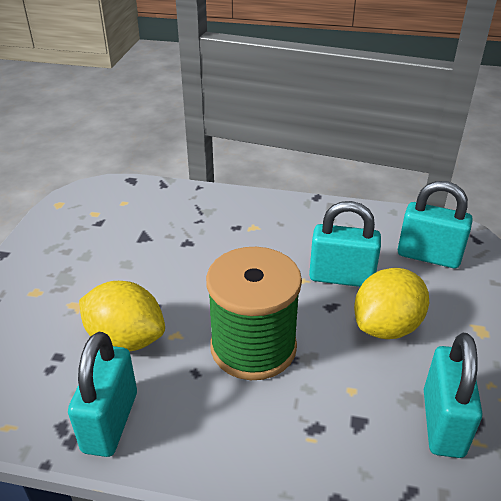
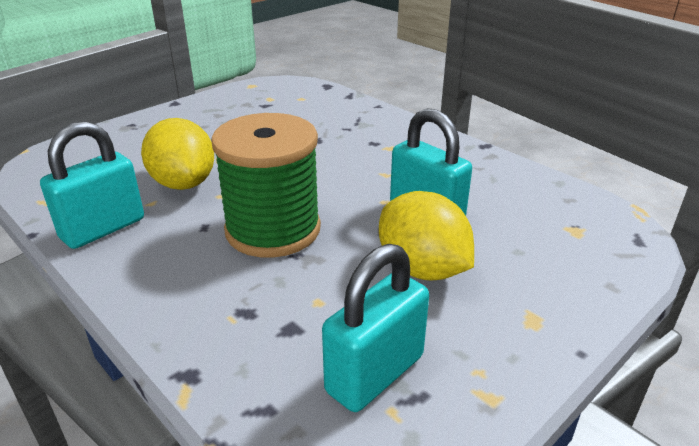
camera: 35 degrees right, 5 degrees down
yellow lemon [354,268,429,339] -> yellow lemon turned 60 degrees clockwise [379,191,474,280]
turquoise padlock [398,181,473,268] -> none

